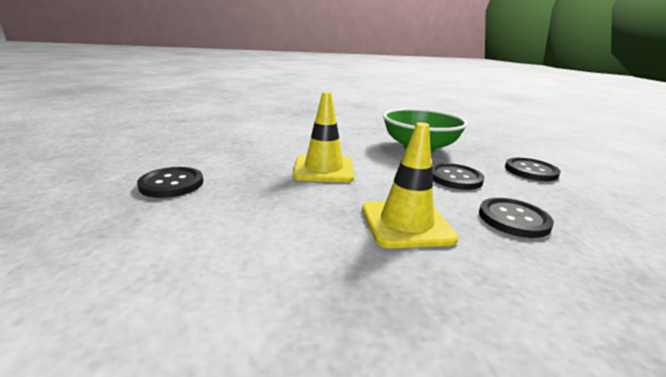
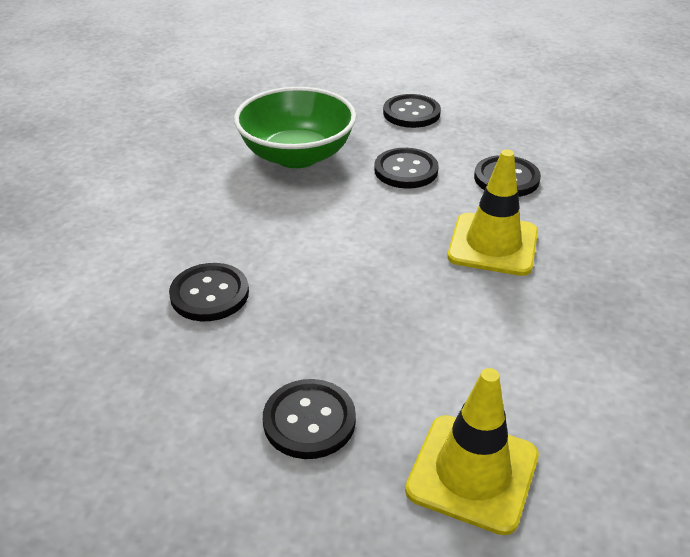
camera: 65 degrees left, 15 degrees up
yellow traffic cone [293,92,354,182] -> yellow traffic cone moved to [405,368,539,535]
none -> black button [169,263,249,321]

